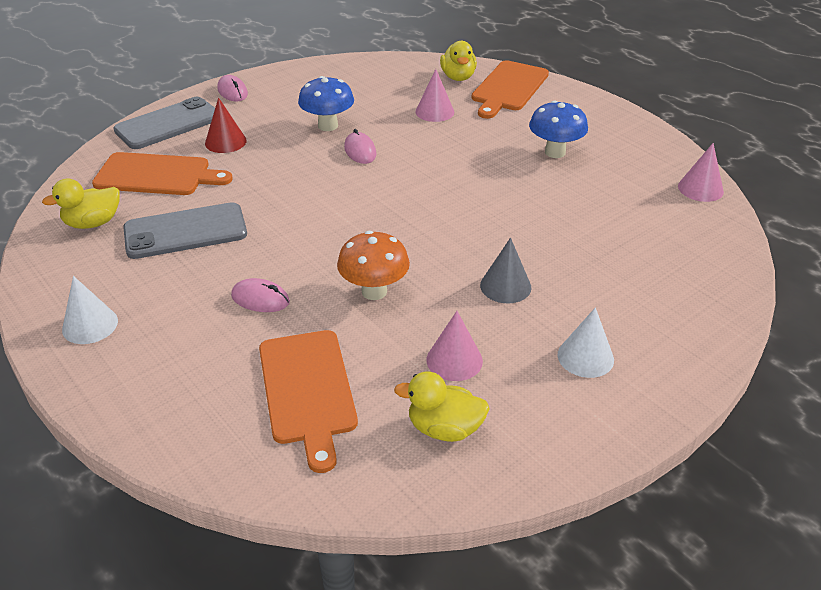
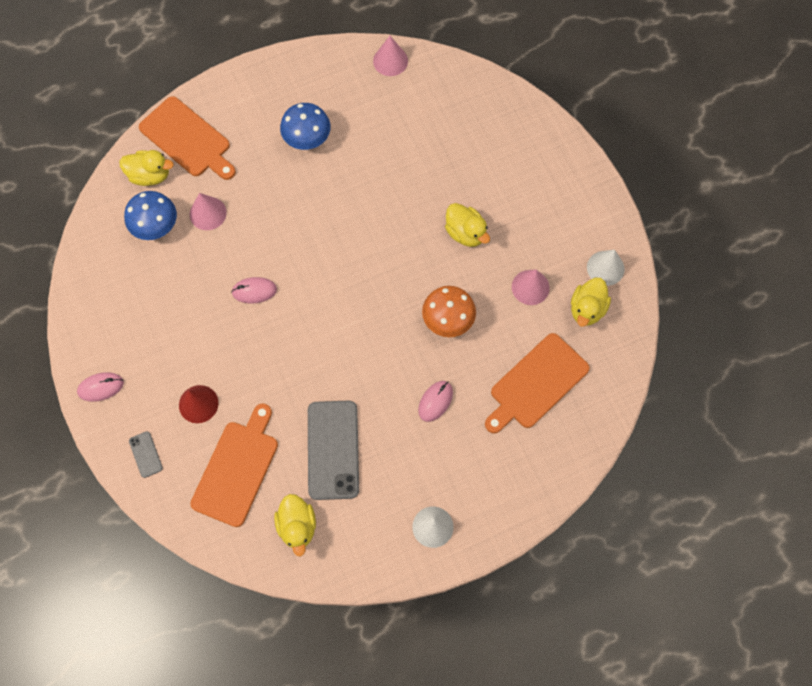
camera: 75 degrees left, 30 degrees up
grey phone [113,97,215,149] -> grey phone [129,431,163,478], size x0.44
orange cutting board [259,330,358,473] -> orange cutting board turned 135 degrees clockwise [485,333,590,433]
blue mushroom [298,76,354,131] -> blue mushroom moved to [124,191,177,240]
grey cone [480,238,532,303] -> yellow duck [445,203,490,247]
white cone [557,307,614,378] -> white cone moved to [587,250,625,286]

